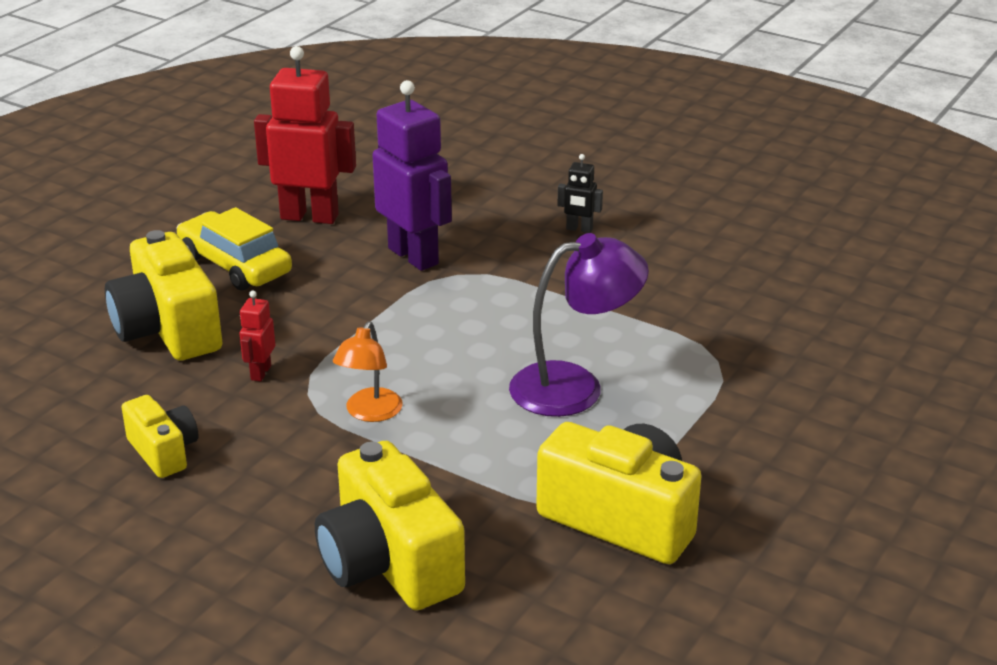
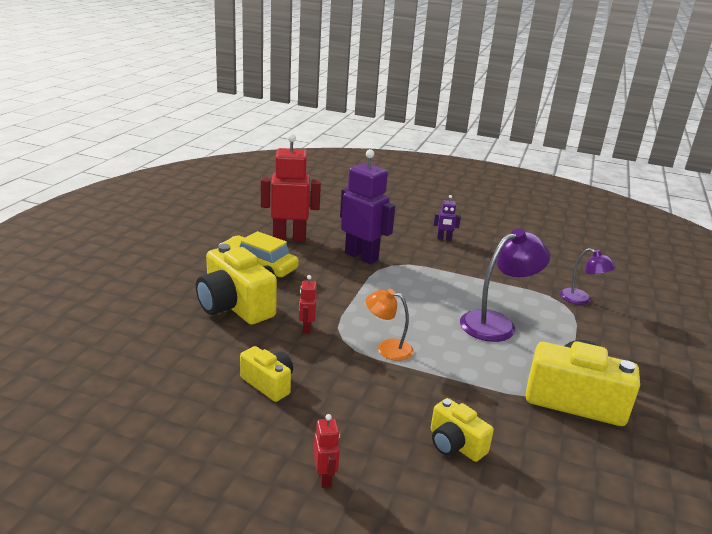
camera: 15 degrees left, 5 degrees down
yellow camera [315,441,465,610] -> yellow camera [431,398,494,462], size x0.56
orange lamp [333,321,403,422] -> orange lamp turned 105 degrees clockwise [366,289,414,361]
black robot [557,154,603,233] -> purple robot [434,195,461,240]
none -> red robot [313,414,340,488]
none -> purple lamp [560,248,616,305]

